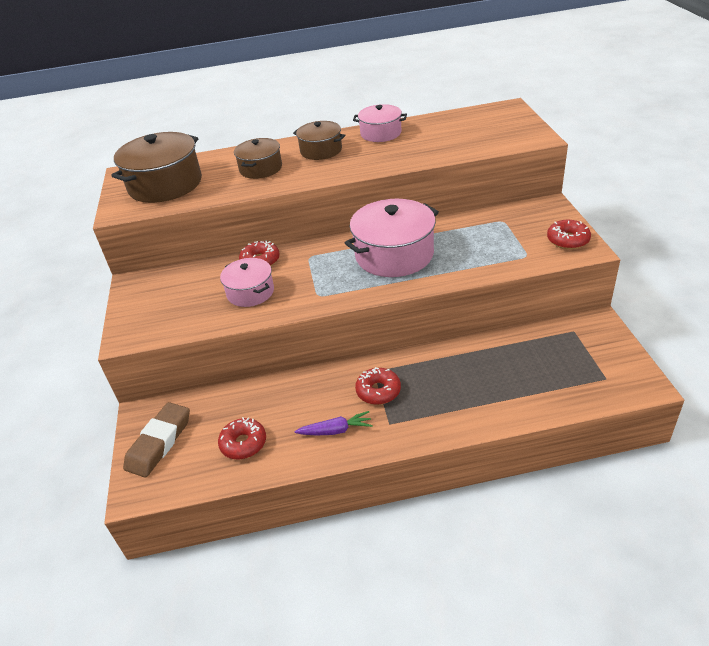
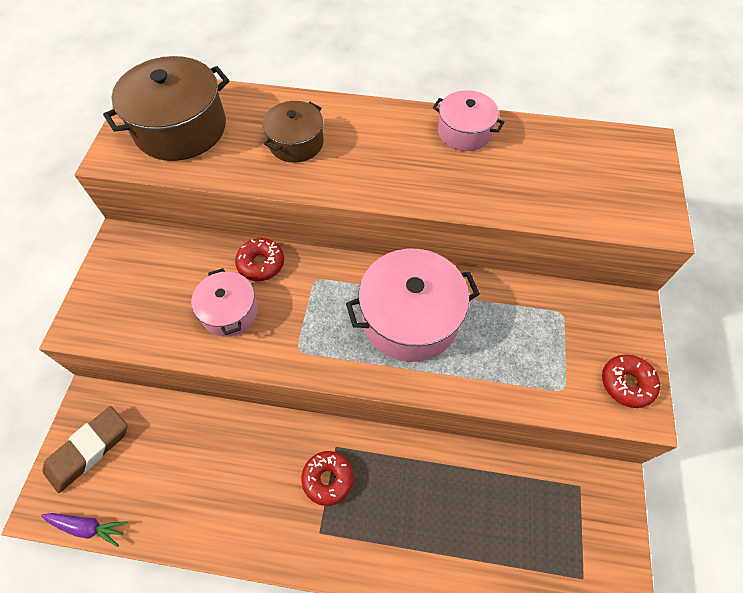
camera: 15 degrees right, 20 degrees up
red donut [218,417,266,459] -> none
brown pot [293,121,346,160] -> none
purple carrot [294,411,373,435] -> purple carrot moved to [41,513,127,547]

